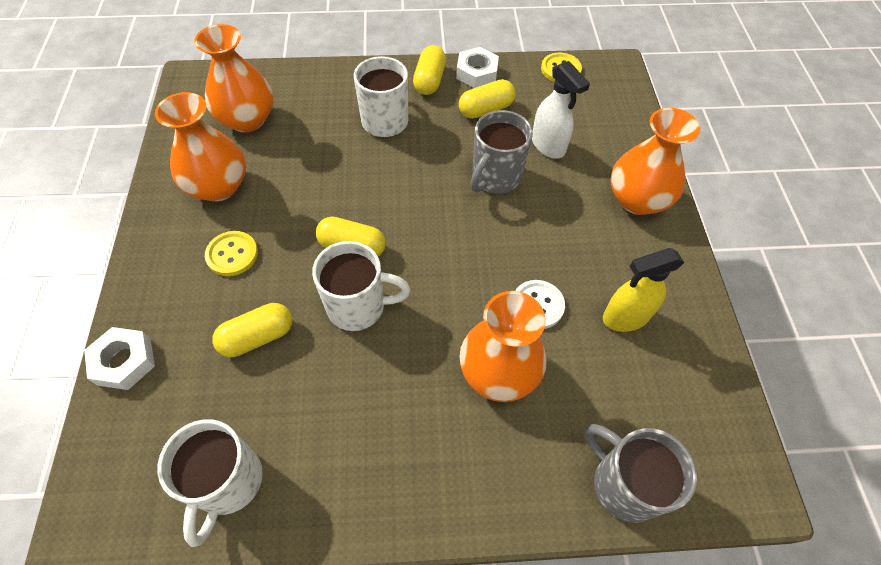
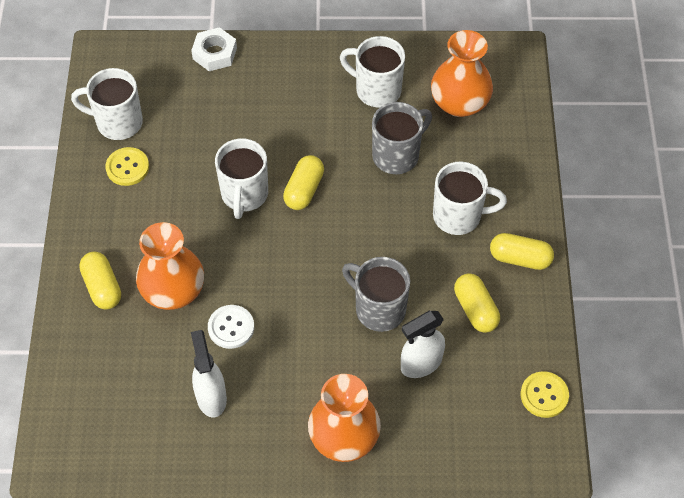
camera: 95 degrees right, 0 degrees up
orange vase [155,92,246,202] -> white mug [340,36,405,108]
yellow button [205,231,258,276] -> yellow button moved to [105,147,149,186]
yellow capsule [212,303,292,357] -> yellow capsule moved to [79,252,121,310]
white nut [456,47,499,88] -> none
grey mug [584,424,697,523] -> grey mug moved to [372,102,432,174]
yellow spray bottle [603,248,684,332] -> white spray bottle [191,330,227,418]

